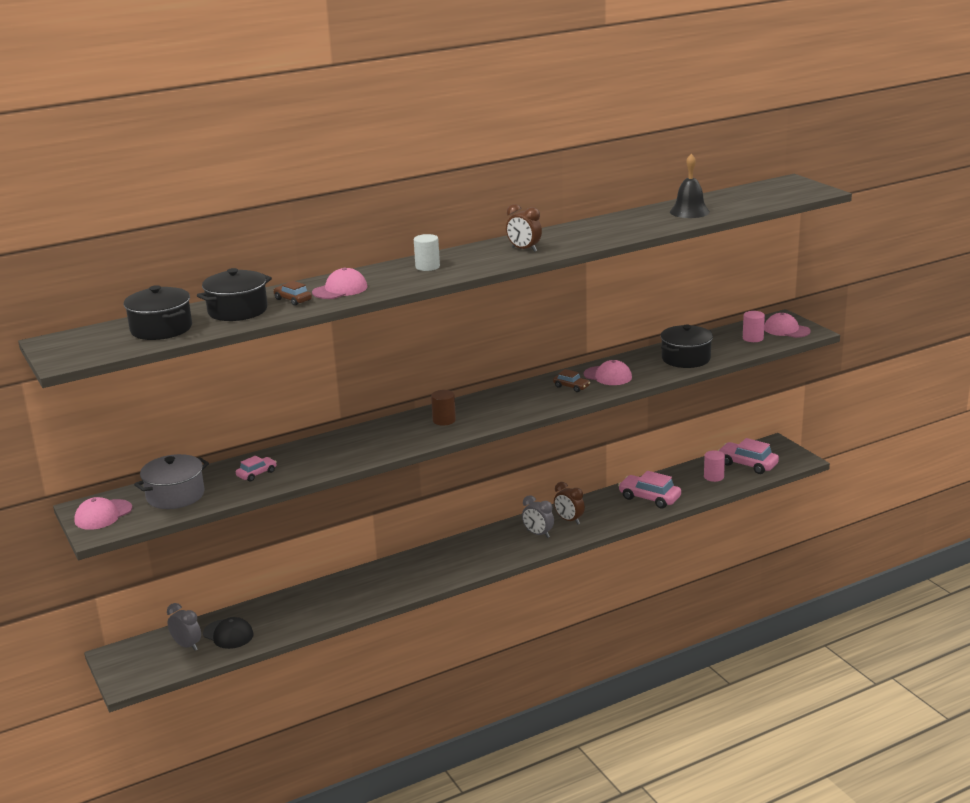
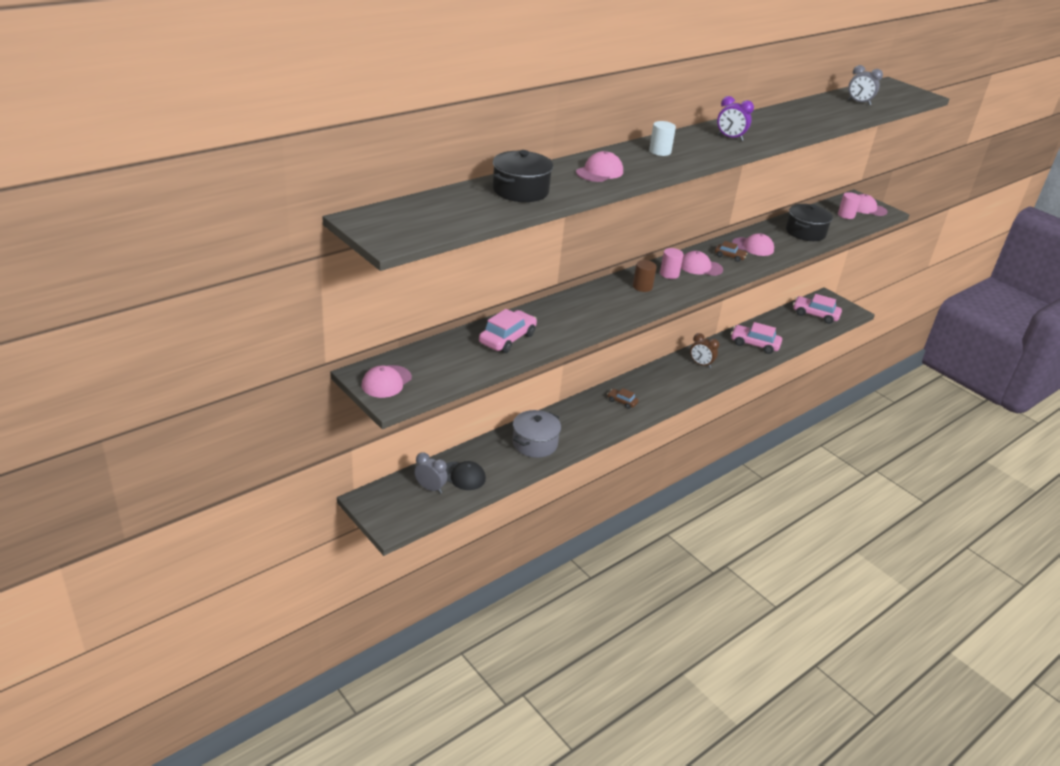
camera: 15 degrees left, 10 degrees up
black pot [124,285,192,340] -> none
grey pot [134,454,209,509] -> grey pot moved to [513,410,561,458]
pink car [236,456,277,482] -> pink car [479,309,537,353], size x1.79
brown car [273,281,312,306] -> brown car moved to [607,388,639,409]
brown clock [506,204,542,252] -> purple clock [717,96,754,141]
grey clock [522,495,554,538] -> grey clock moved to [848,65,883,105]
black bell [670,154,710,218] -> none
pink cylinder [704,450,725,482] -> pink cylinder moved to [660,248,684,279]
none -> pink cap [681,251,723,276]

